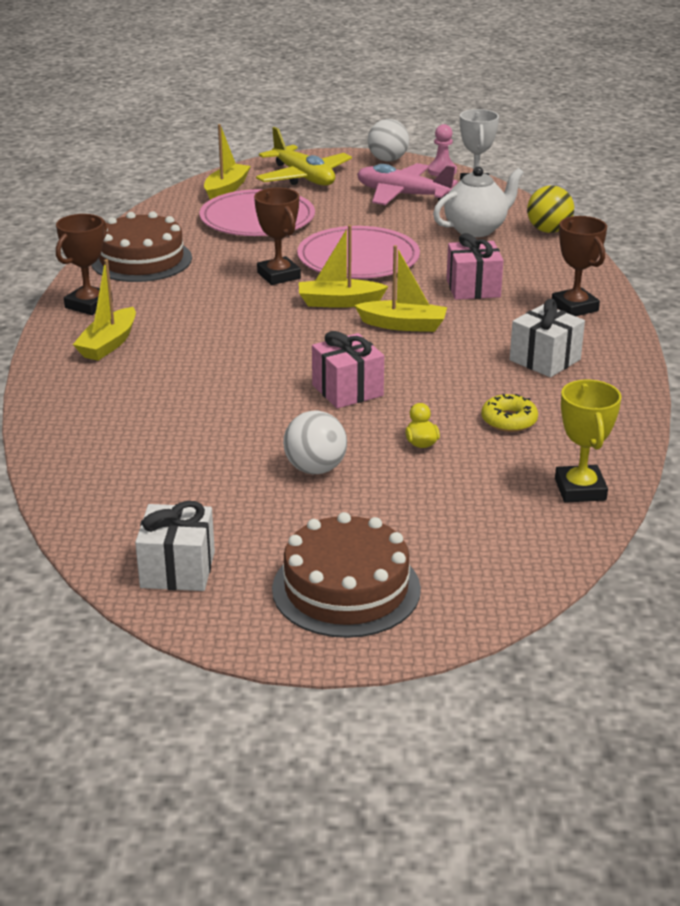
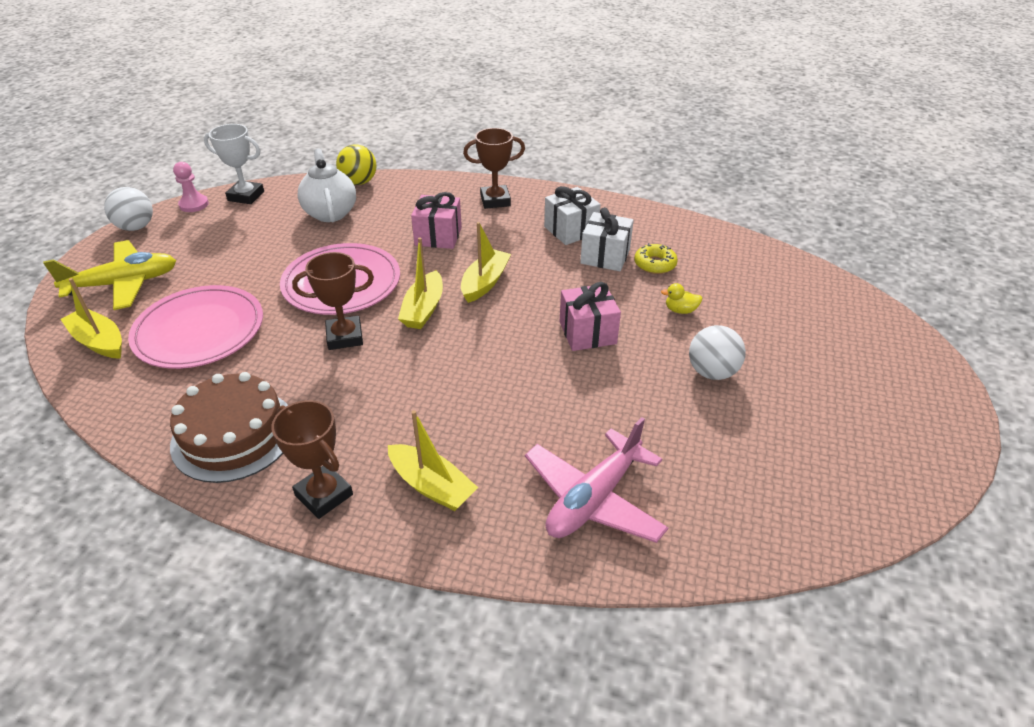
camera: 75 degrees left, 10 degrees up
white gift [135,501,215,591] -> white gift moved to [580,207,634,271]
brown cake [272,512,421,638] -> none
pink plane [357,163,458,205] -> pink plane moved to [525,417,668,543]
yellow trophy [555,380,622,503] -> none

